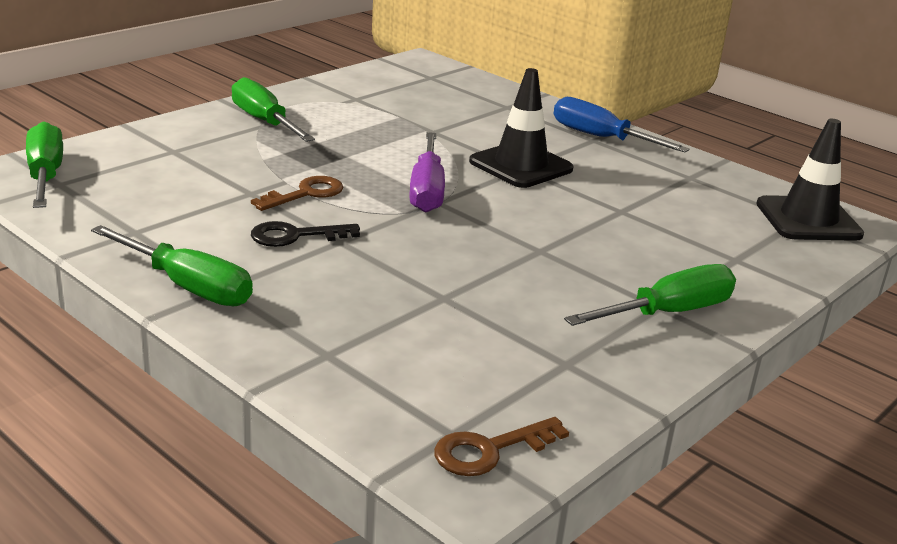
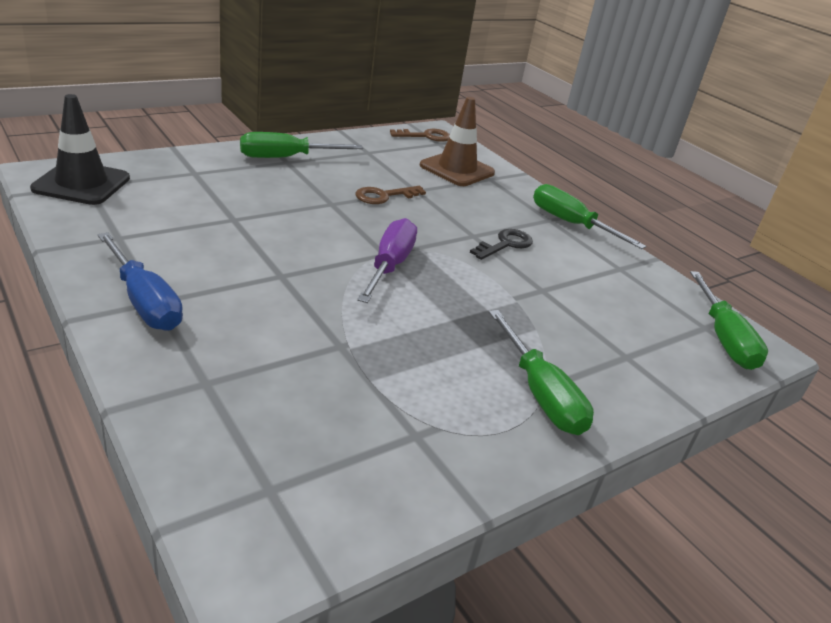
camera: 170 degrees left, 5 degrees up
brown key [251,176,343,211] -> brown key moved to [356,186,426,204]
black key [251,221,360,247] -> black key turned 45 degrees counterclockwise [470,229,533,260]
black traffic cone [469,68,574,188] -> none
none -> brown traffic cone [420,97,495,186]

